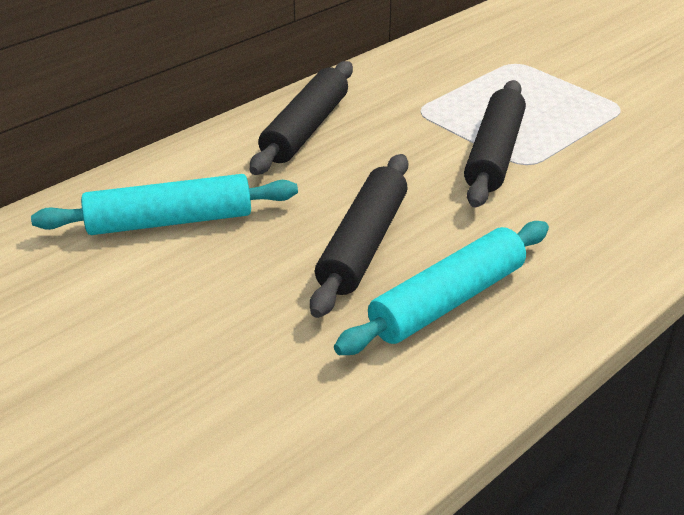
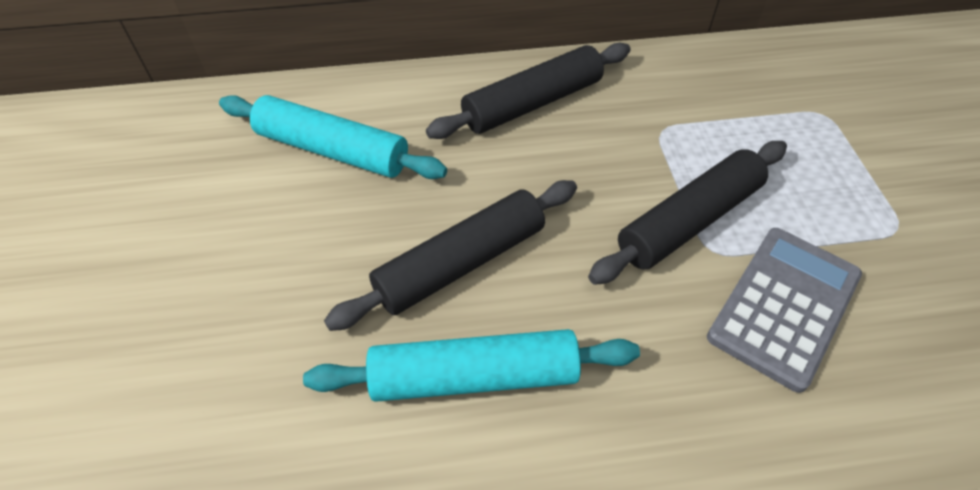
camera: 35 degrees right, 15 degrees up
none -> grey calculator [707,228,862,393]

